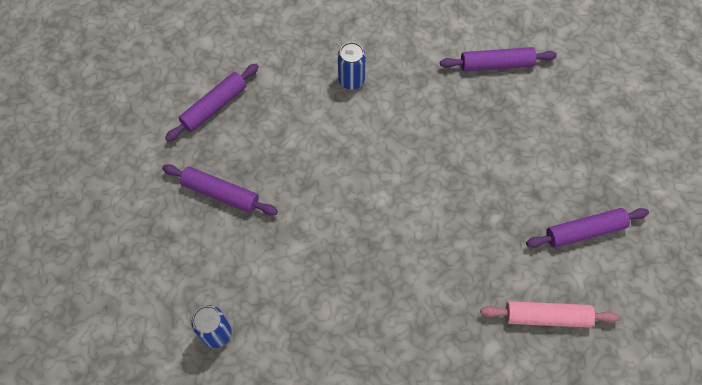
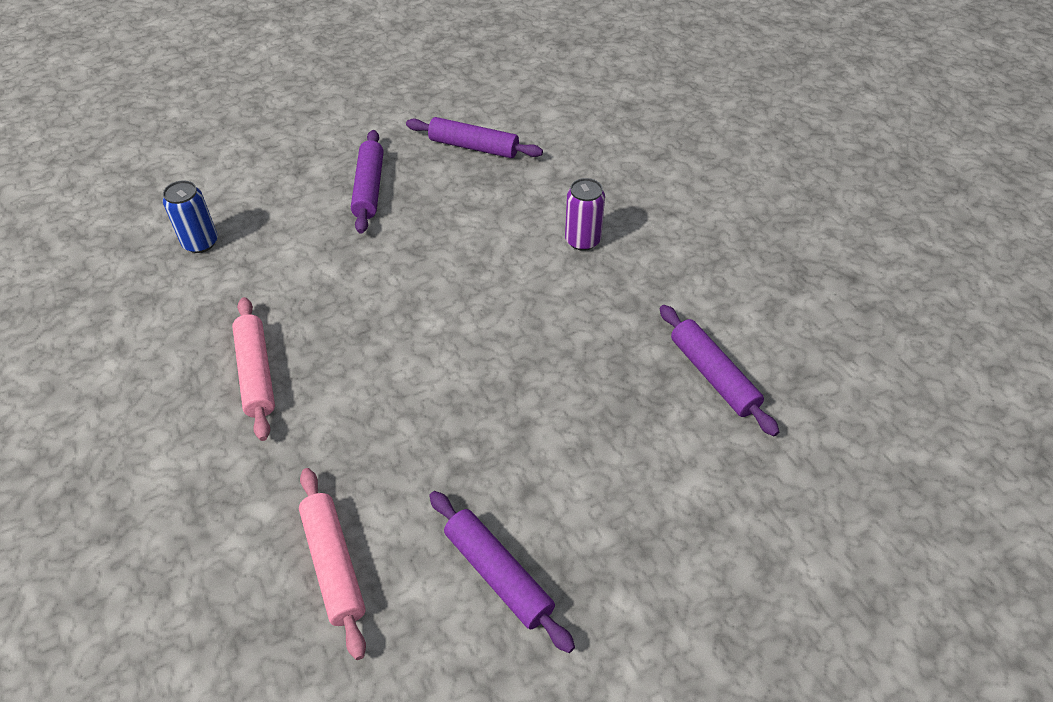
camera: 65 degrees right, 15 degrees down
blue can [338,42,366,90] -> purple can [565,178,605,251]
none -> pink rolling pin [232,297,275,441]

